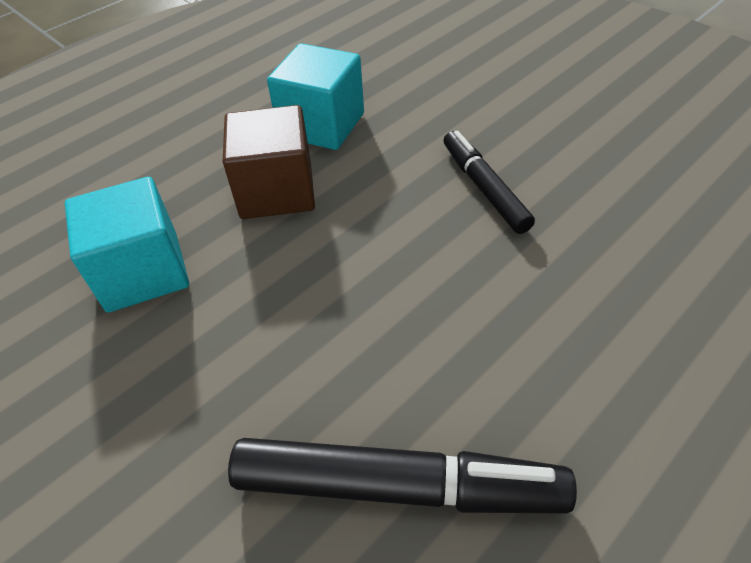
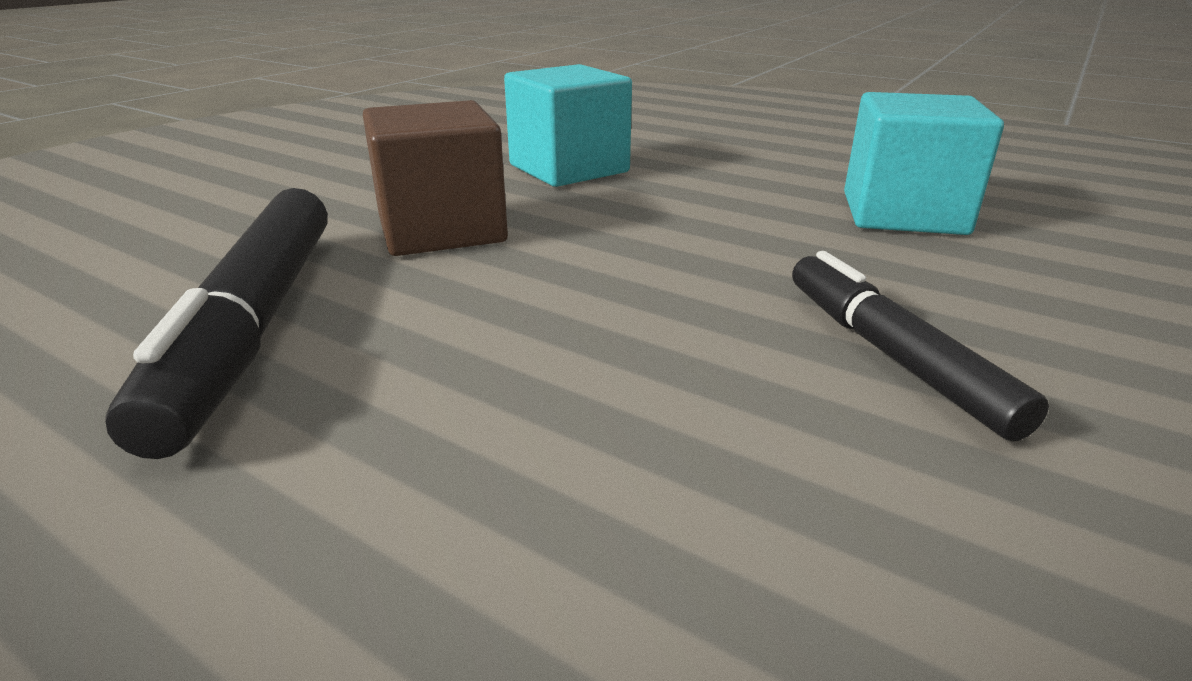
camera: 75 degrees right, 20 degrees down
brown cube [223,105,315,219] -> brown cube moved to [363,100,508,256]
black marker [443,130,535,234] -> black marker turned 75 degrees counterclockwise [792,251,1049,441]

